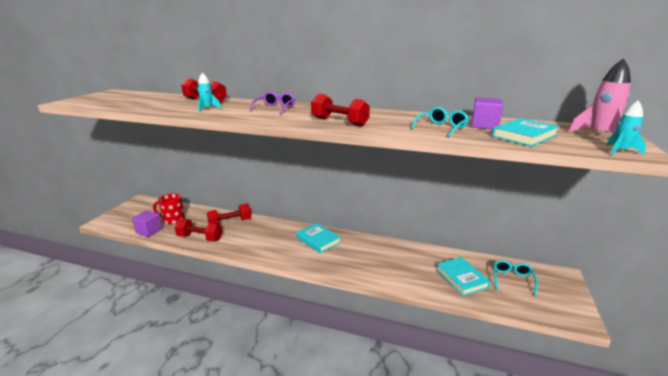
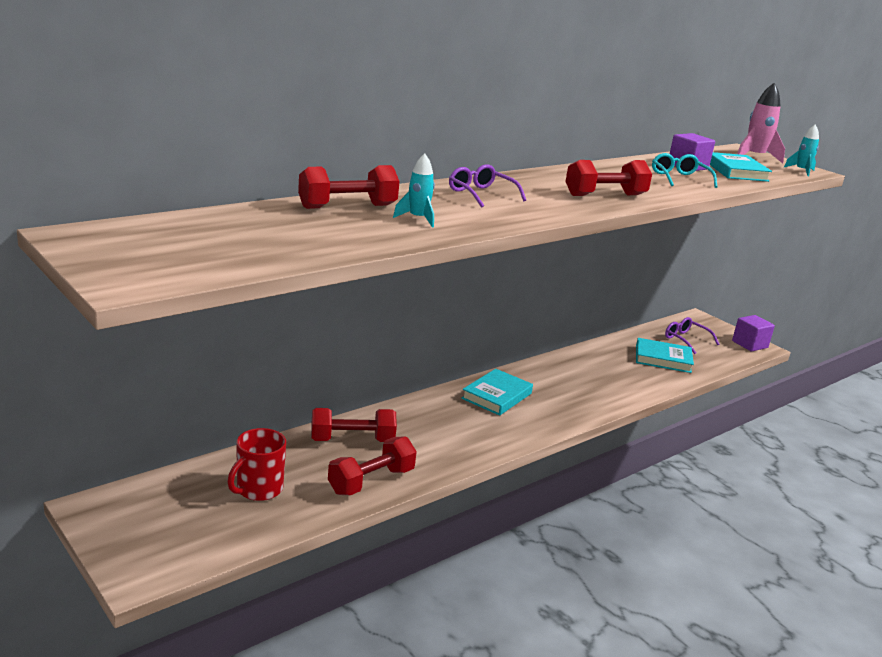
camera: 60 degrees left, 0 degrees up
purple cube [132,210,163,237] -> purple cube moved to [732,315,775,352]
red dumbbell [207,203,251,224] -> red dumbbell turned 75 degrees clockwise [311,408,397,442]
turquoise book [296,223,341,253] -> turquoise book turned 45 degrees counterclockwise [461,369,533,416]
turquoise glasses [494,260,538,296] -> purple glasses [665,317,719,354]

